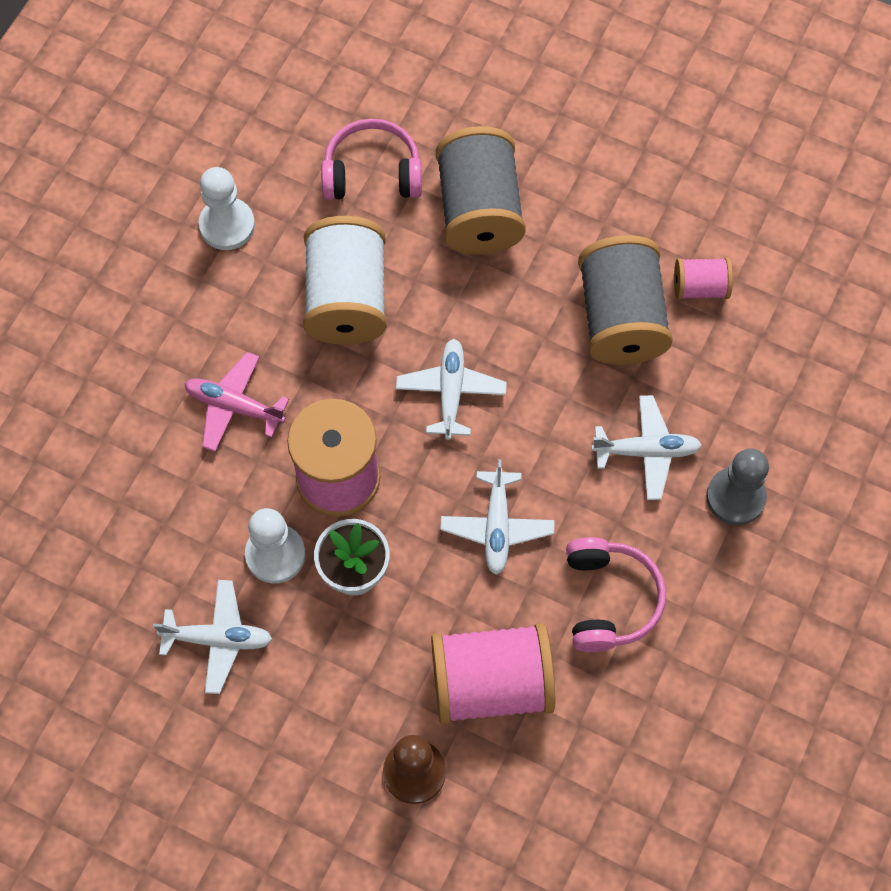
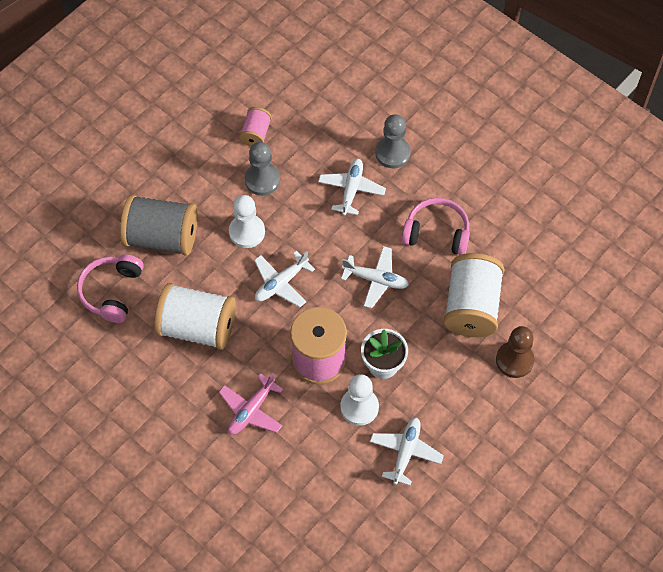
camera: 75 degrees left, 5 degrees down
white pawn [199,167,255,250] -> white pawn moved to [229,195,265,248]
white plane [396,339,507,440] -> white plane turned 60 degrees counterclockwise [254,251,315,307]
pink spool [431,623,555,724] -> white spool [443,253,505,337]
grey spool [578,235,673,365] -> grey pawn [245,142,280,196]

